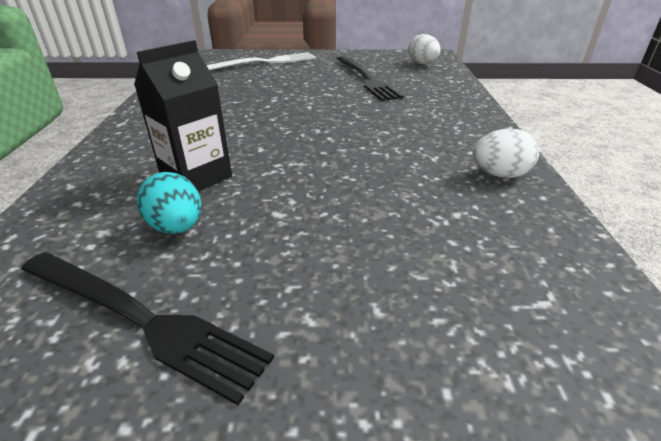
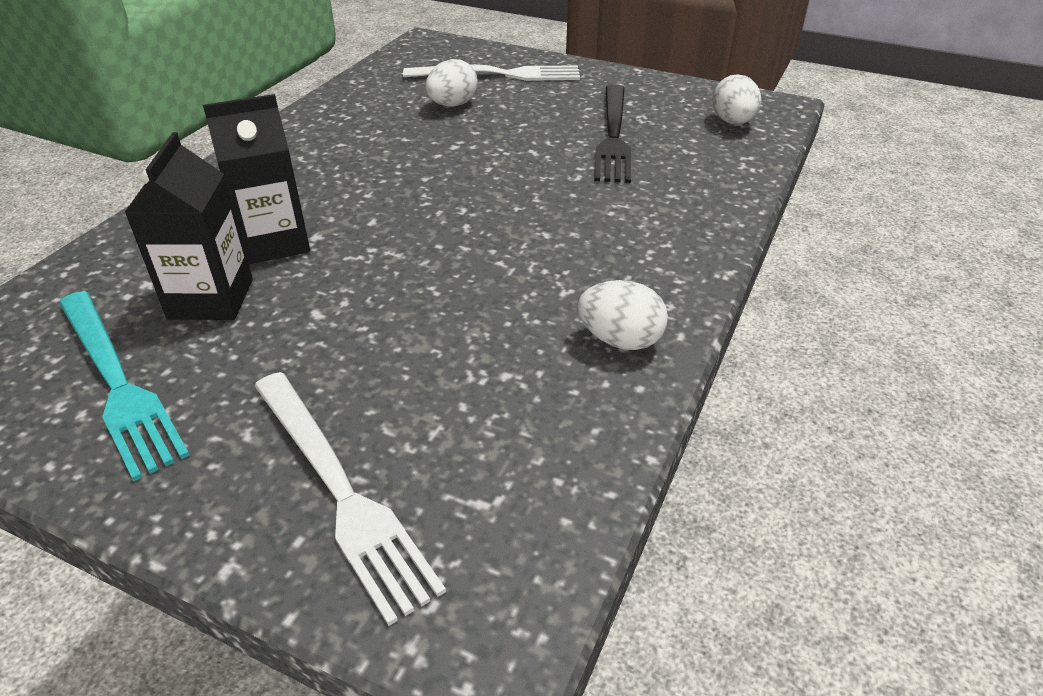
camera: 25 degrees right, 5 degrees up
black fork [21,252,274,405] -> turquoise fork [59,291,190,481]
turquoise egg [137,172,201,234] -> black carton [124,132,253,320]
none -> white fork [254,372,446,626]
none -> white egg [425,59,478,107]

